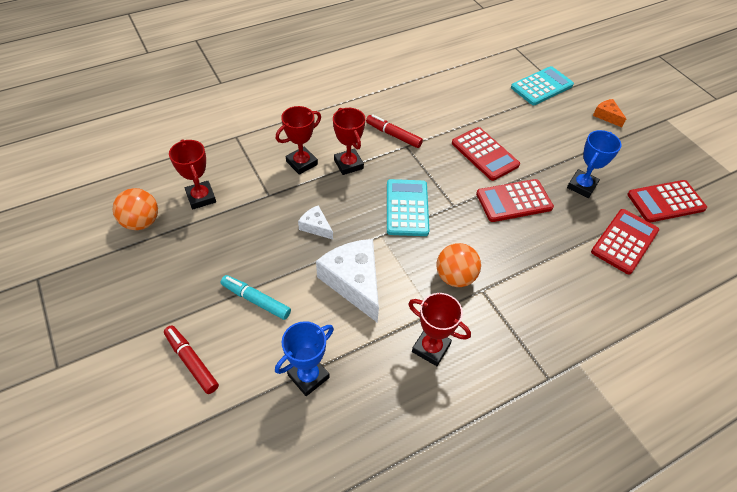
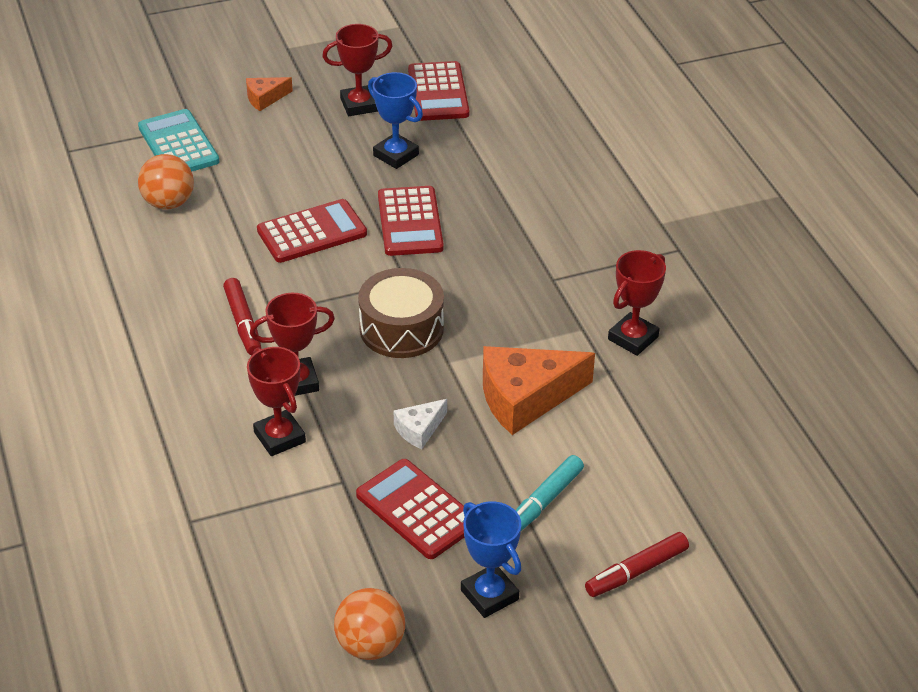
camera: 80 degrees left, 10 degrees down
red trophy [169,139,216,210] -> red trophy moved to [322,24,392,116]
blue trophy [275,321,334,396] -> blue trophy moved to [461,501,521,618]
white cheese [316,239,379,323] -> orange cheese [483,346,595,435]
red marker [366,114,423,148] -> red marker turned 60 degrees counterclockwise [223,278,262,355]
turquoise calculator [387,179,429,236] -> brown drum [358,268,444,358]
orange ball [436,243,481,287] -> orange ball moved to [138,154,194,210]
red calculator [591,209,659,274] -> red calculator moved to [356,459,465,559]

